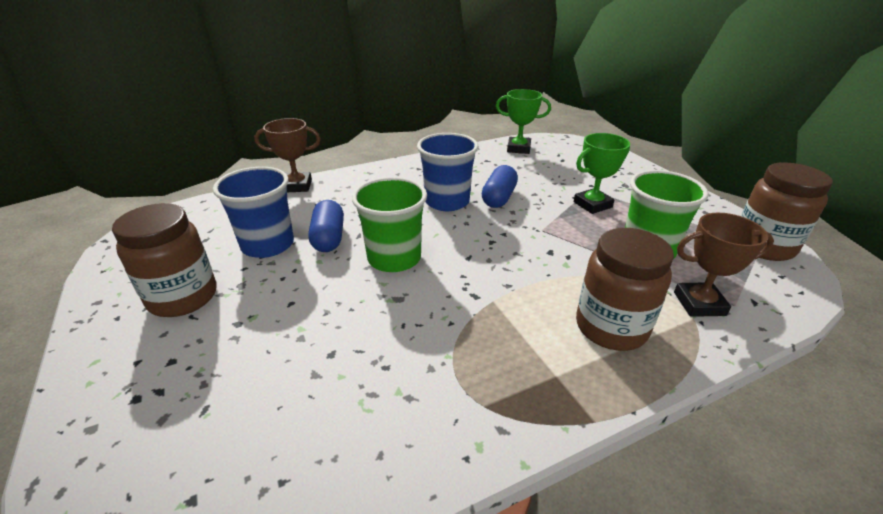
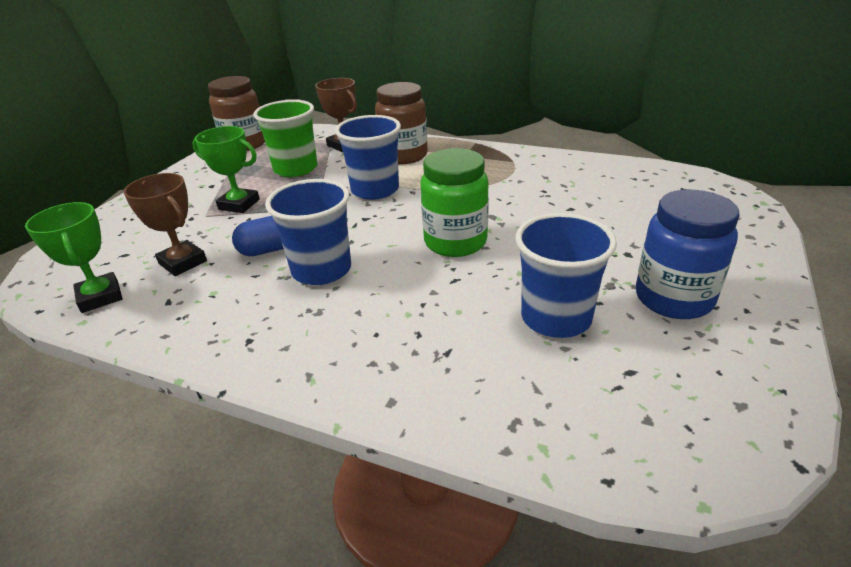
camera: 130 degrees left, 0 degrees up
brown jar [112,203,216,317] -> blue jar [636,190,739,319]
brown trophy [254,118,321,192] -> brown trophy moved to [123,173,207,276]
blue capsule [308,200,344,252] -> none
green cup [352,177,427,272] -> green jar [420,148,489,257]
none -> blue cup [335,115,401,200]

